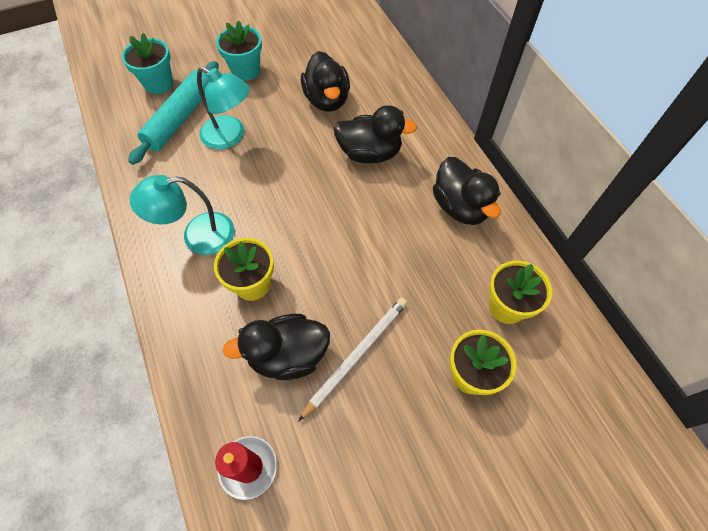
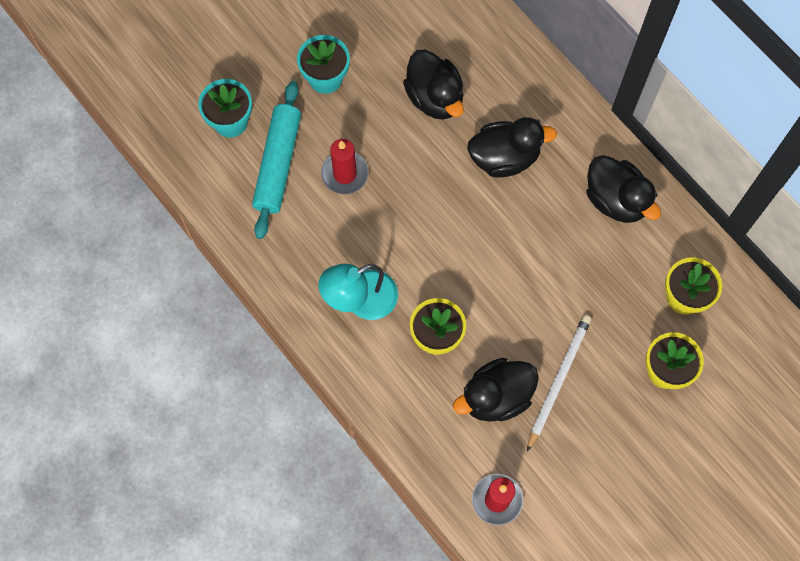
camera: 15 degrees left, 10 degrees up
turquoise lamp [197,67,250,150] -> red candle [321,139,368,194]

